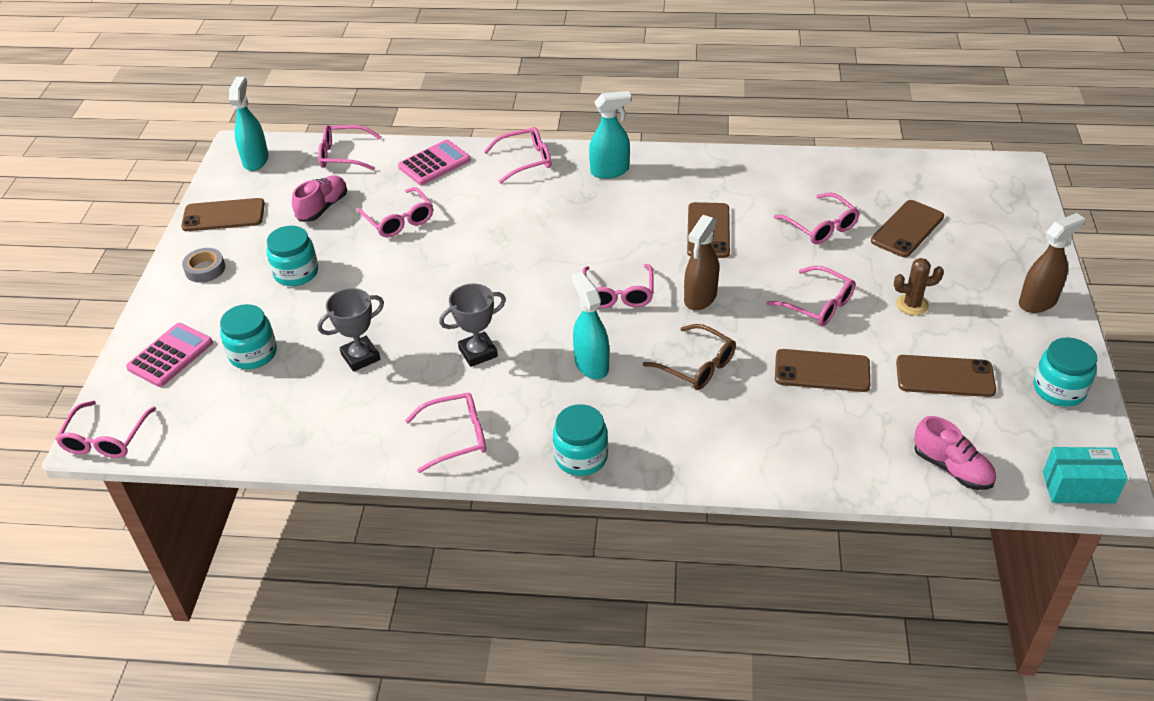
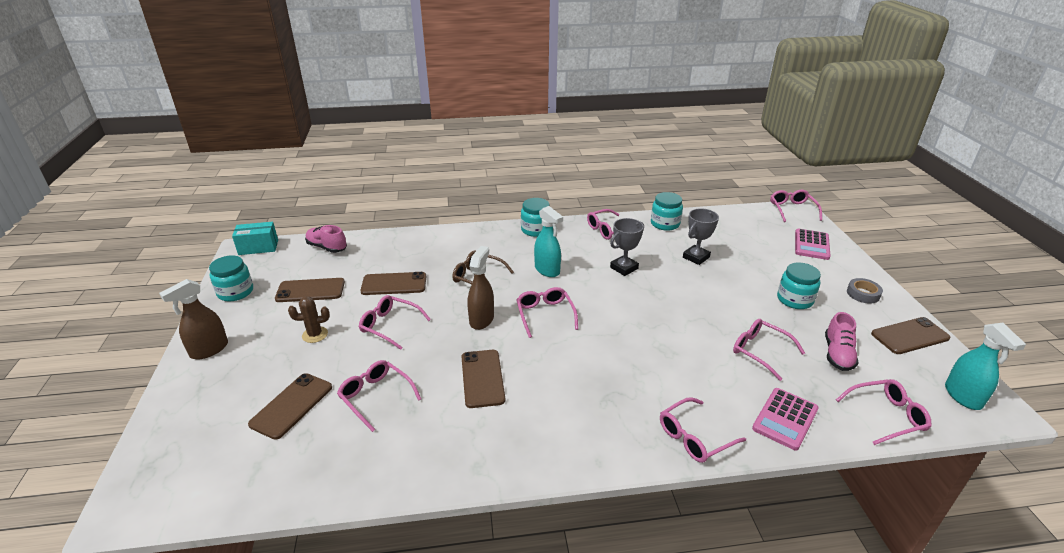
camera: 165 degrees right, 10 degrees down
turquoise jar [220,304,277,369] -> turquoise jar moved to [651,192,683,231]
turquoise spray bottle [589,91,632,179] -> none

